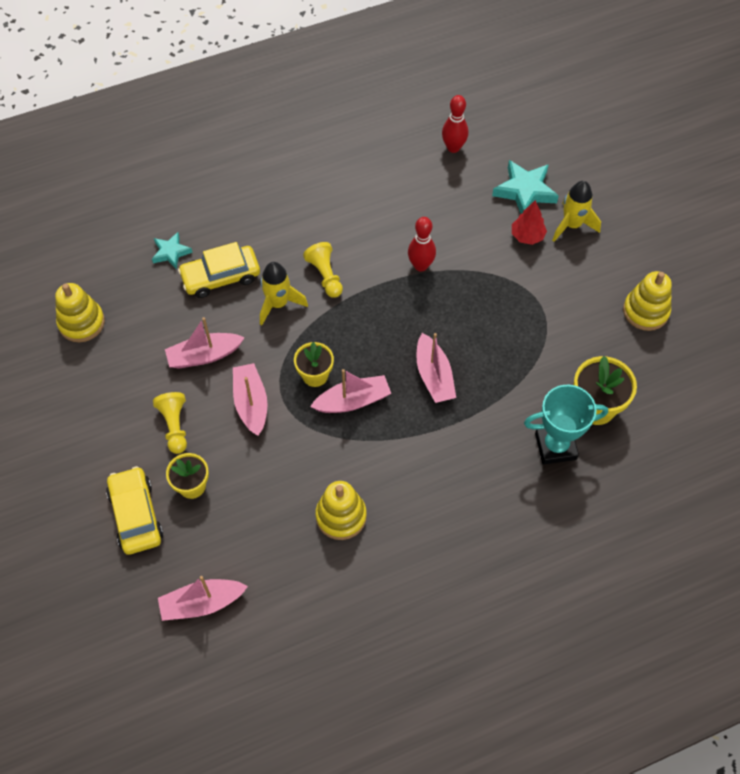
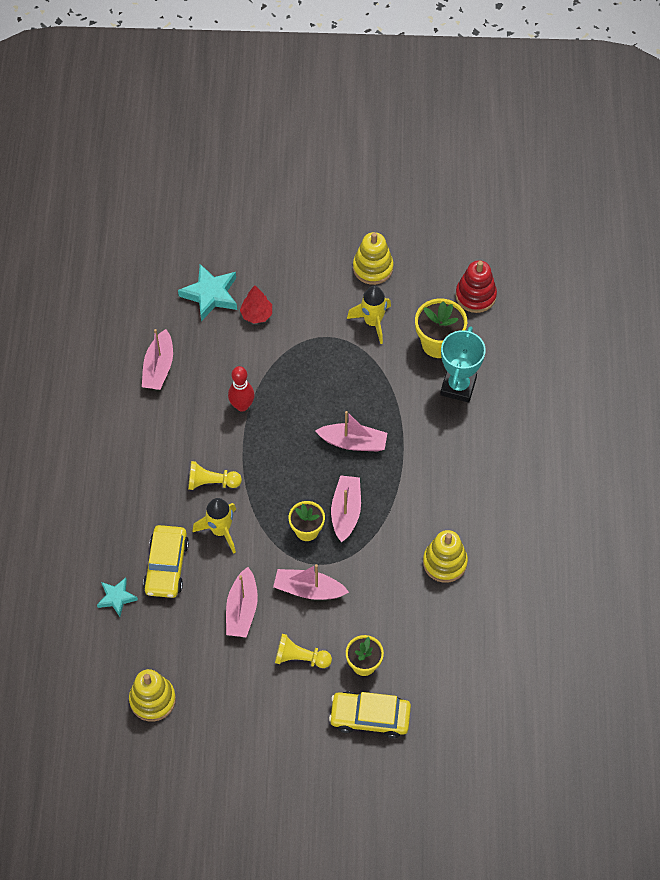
camera: 65 degrees left, 0 degrees up
pink boat [158,576,248,621] -> pink boat moved to [142,329,173,390]
red bowling pin [442,95,468,153] -> none
yellow rocket [552,181,601,242] -> yellow rocket moved to [347,286,391,344]
none -> red stacking toy [455,260,497,313]

